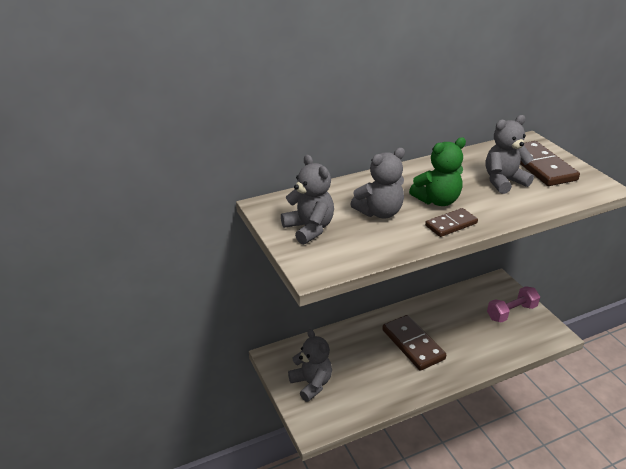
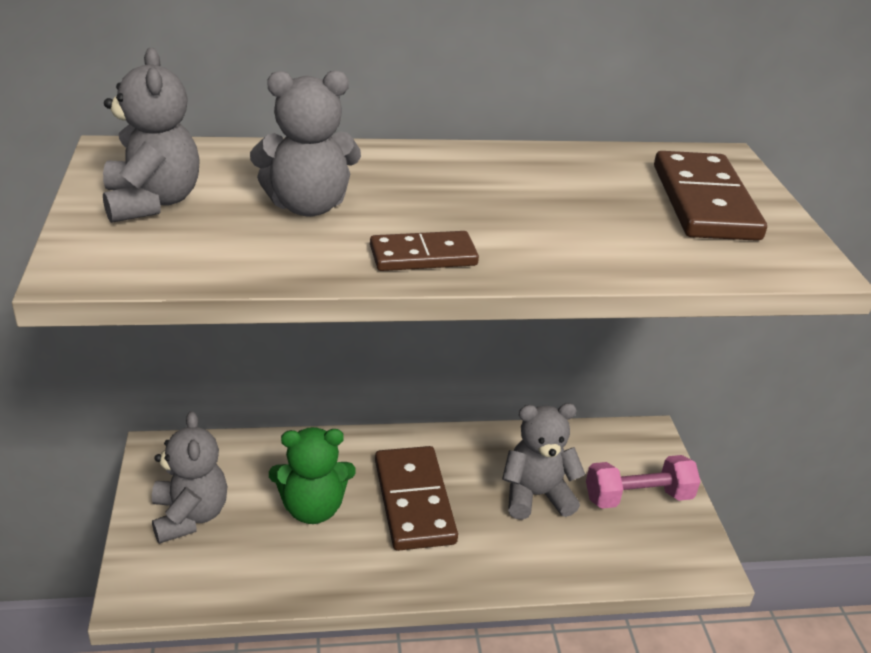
camera: 15 degrees right, 0 degrees up
green teddy bear [409,137,466,206] -> green teddy bear moved to [269,427,356,524]
grey teddy bear [485,115,534,194] -> grey teddy bear moved to [502,403,586,520]

